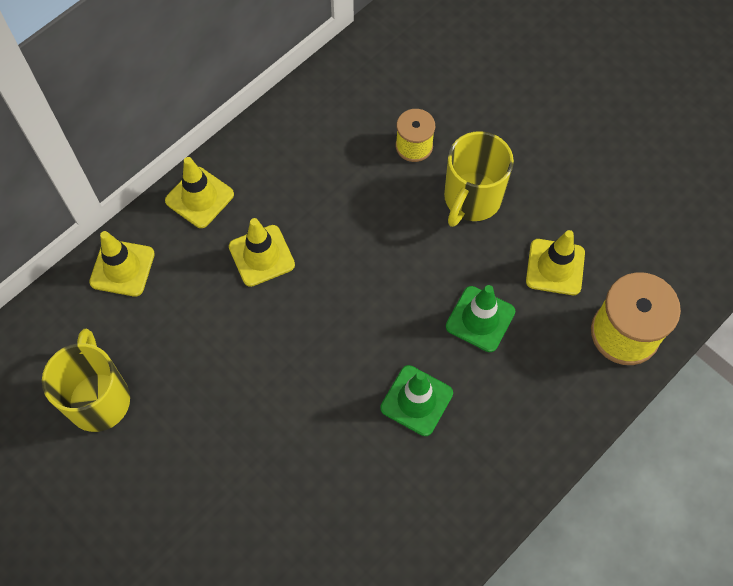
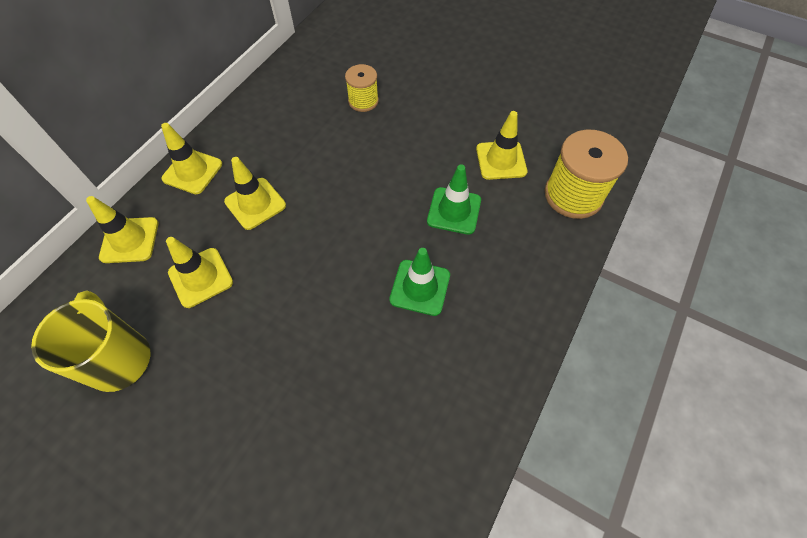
camera: 15 degrees left, 5 degrees down
yellow mug [444,131,514,227] -> none
none -> yellow traffic cone [166,237,233,308]

